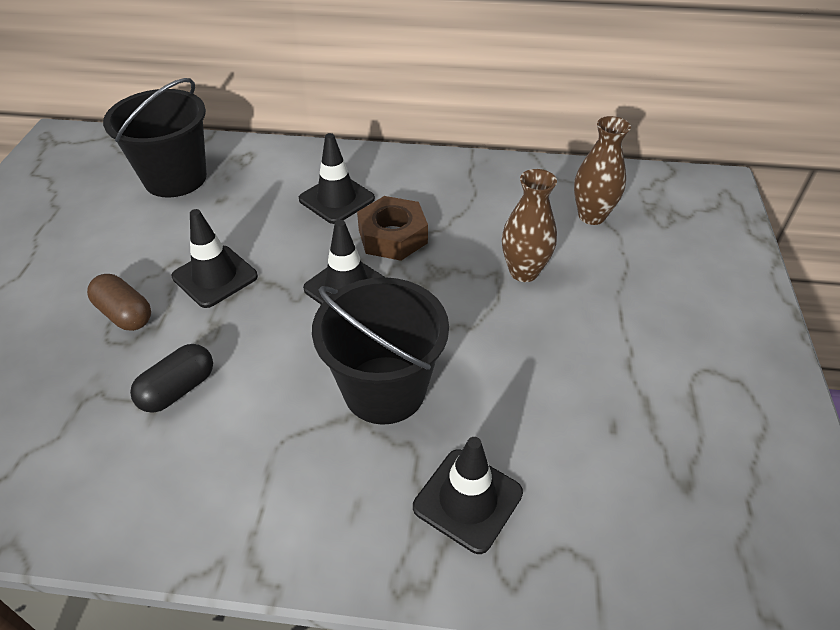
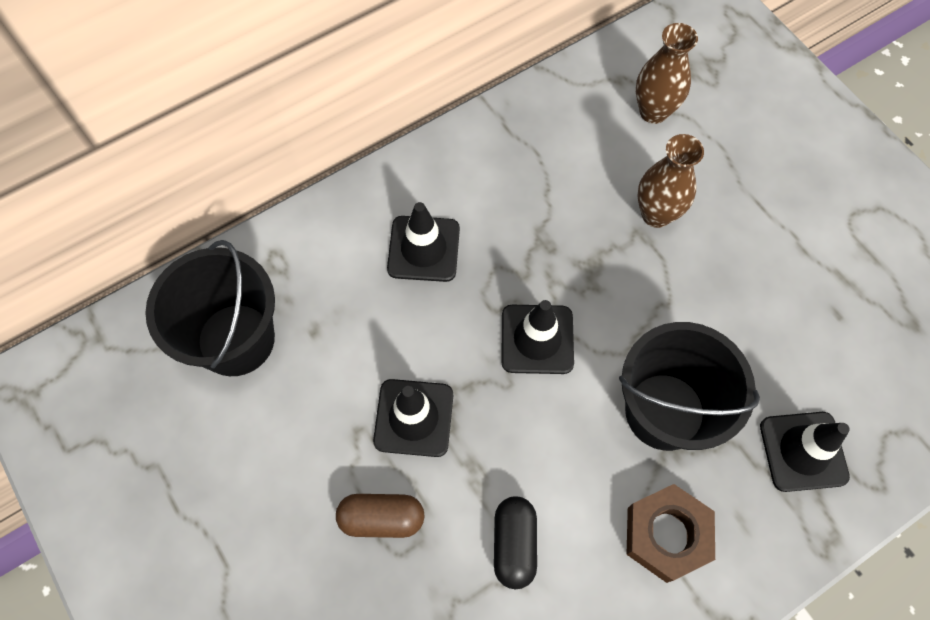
camera: 40 degrees left, 20 degrees up
brown nut [357,196,428,261] -> brown nut moved to [627,484,715,583]

